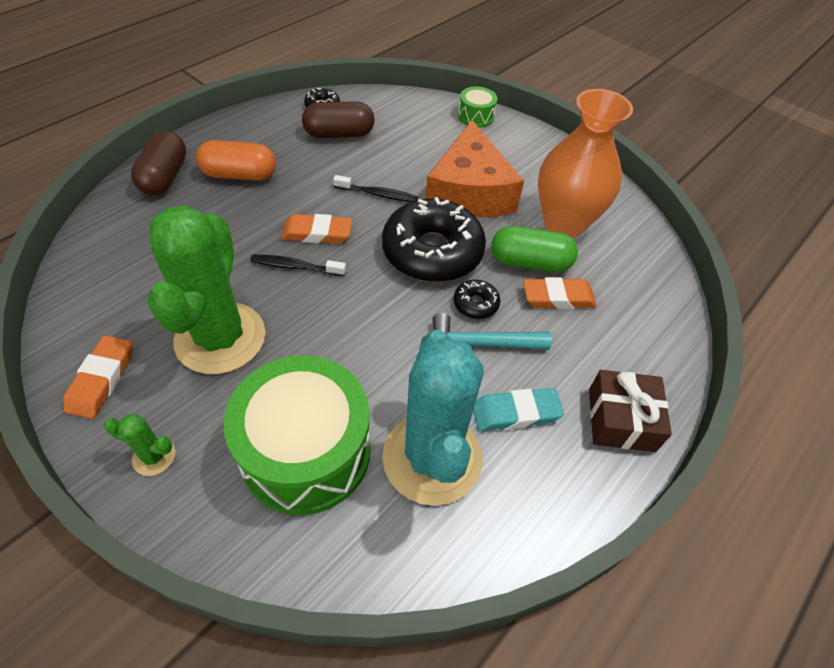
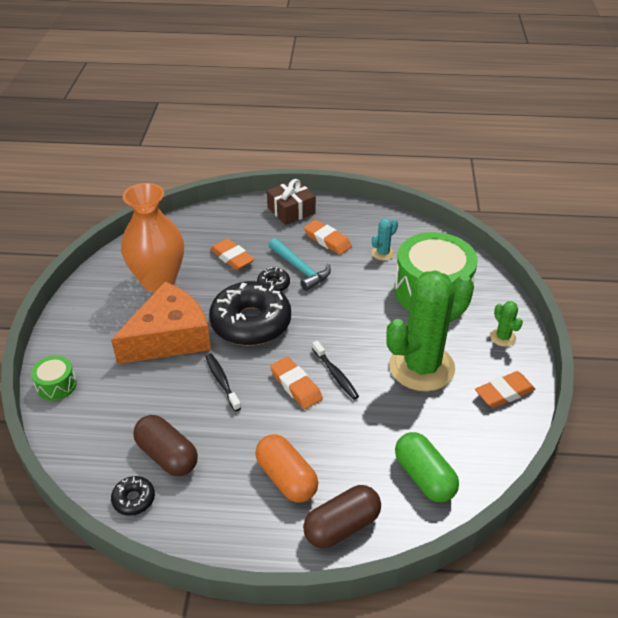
camera: 125 degrees left, 10 degrees down
turquoise cactus [382,330,484,506] -> turquoise cactus [372,218,398,260], size x0.41
turquoise eraser [473,388,564,431] -> orange eraser [304,220,352,255]
green capsule [491,226,578,272] -> green capsule moved to [395,432,459,502]

